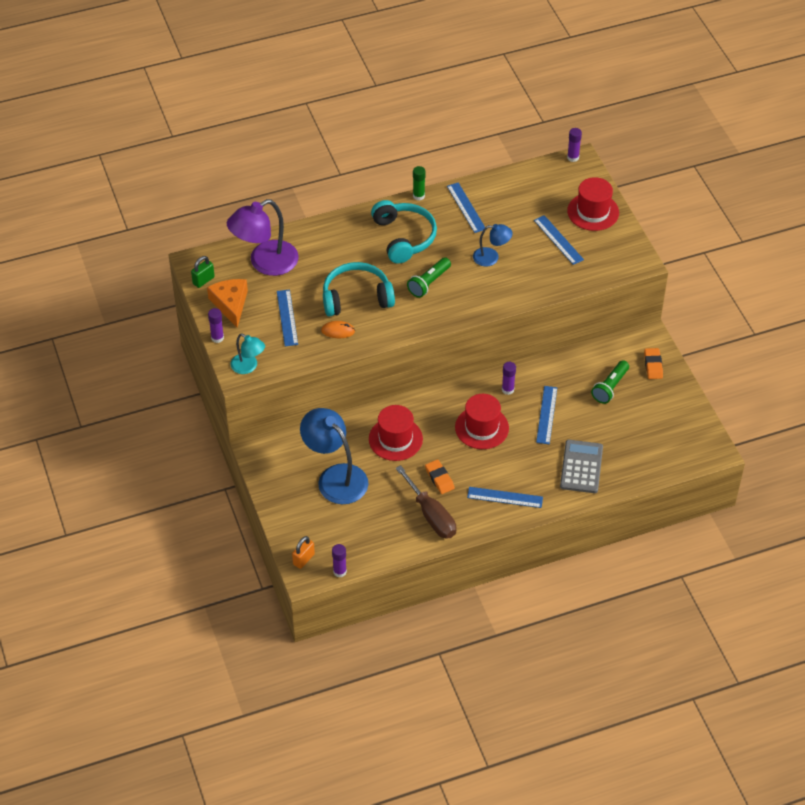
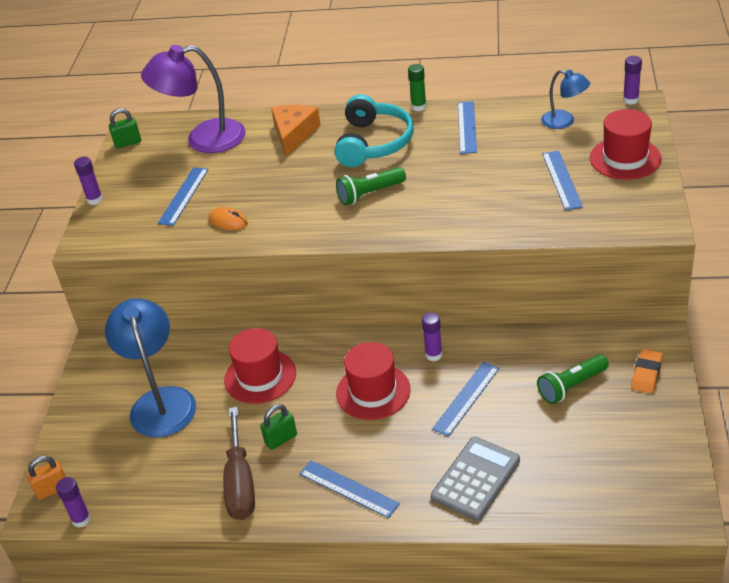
camera: 30 degrees right, 10 degrees down
orange cheese [207,279,248,328] -> orange cheese moved to [271,105,321,157]
turquoise lamp [230,333,265,374] -> none
turquoise headphones [323,262,395,317] -> none
orange eraser [425,460,455,494] -> green padlock [260,404,297,450]
blue lamp [473,224,513,267] -> blue lamp moved to [541,70,590,129]

